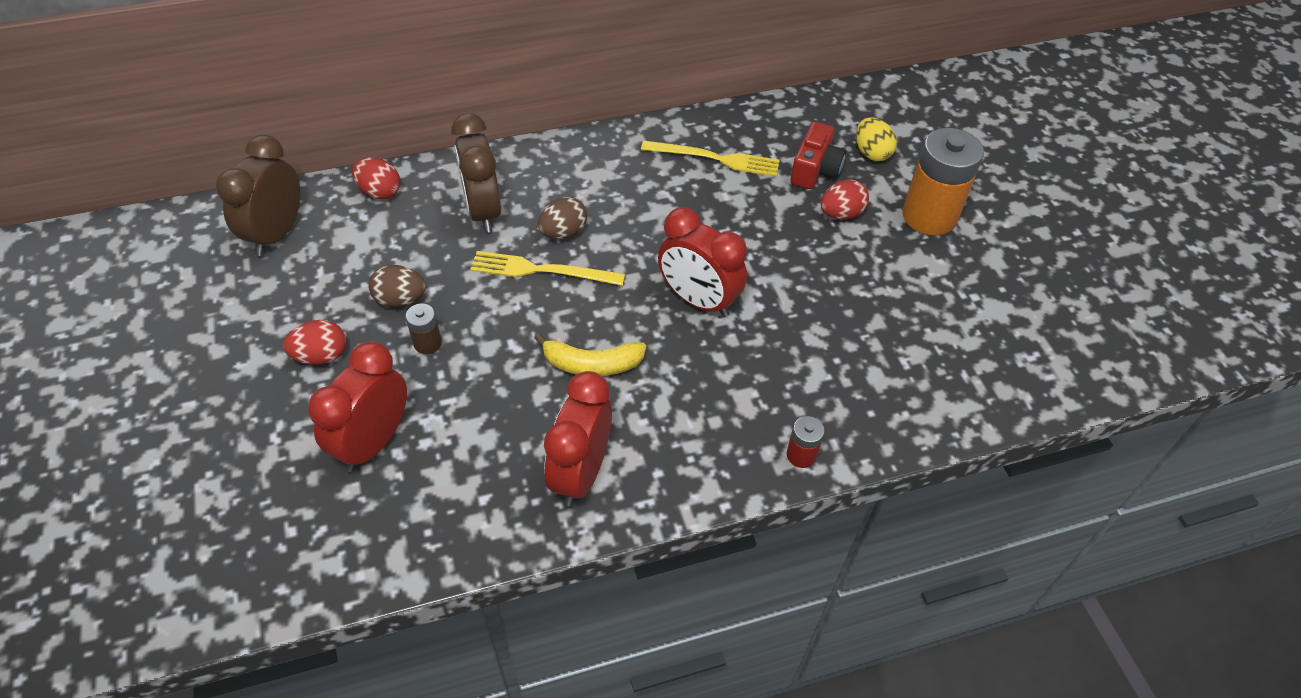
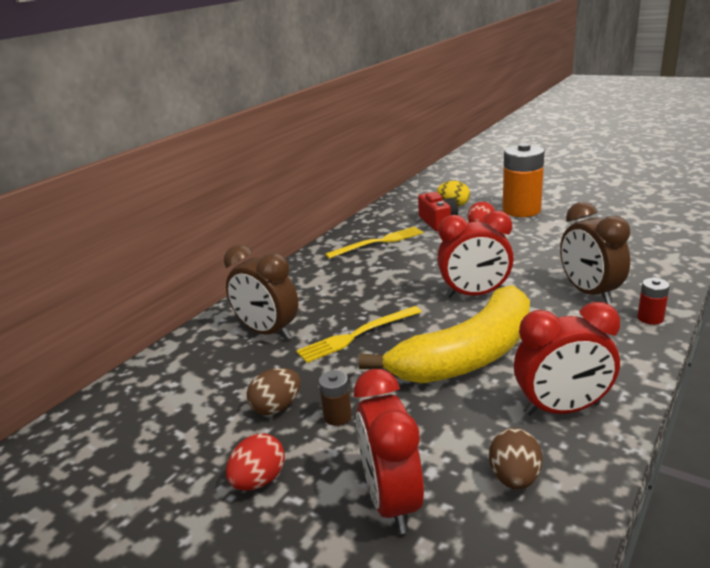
camera: 35 degrees left, 25 degrees down
brown clock [216,135,300,256] -> brown clock moved to [560,202,630,304]
red egg [352,157,401,199] -> none
yellow banana [534,333,646,376] -> yellow banana [358,285,530,384], size x2.02
brown egg [538,197,587,239] -> brown egg moved to [489,428,542,489]
red clock [544,371,612,507] -> red clock turned 75 degrees counterclockwise [514,302,620,416]

